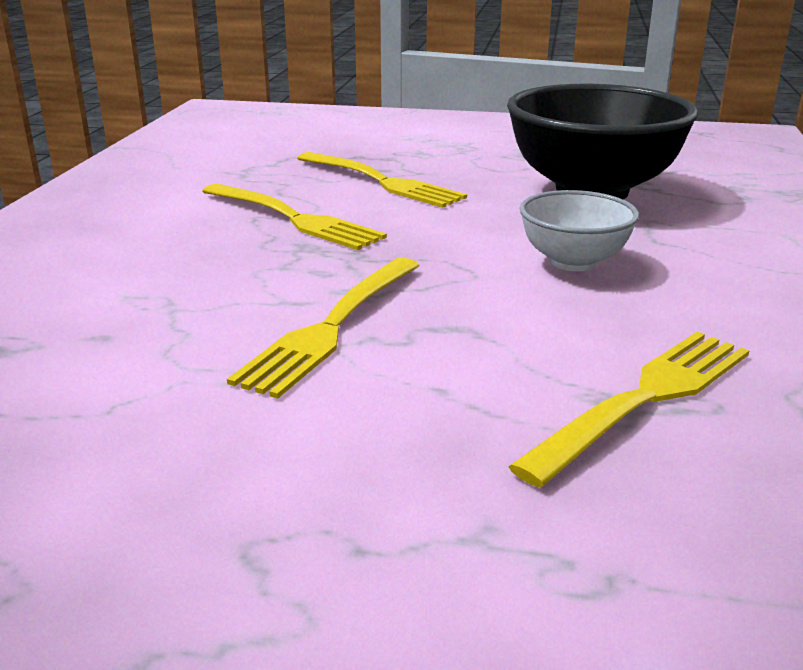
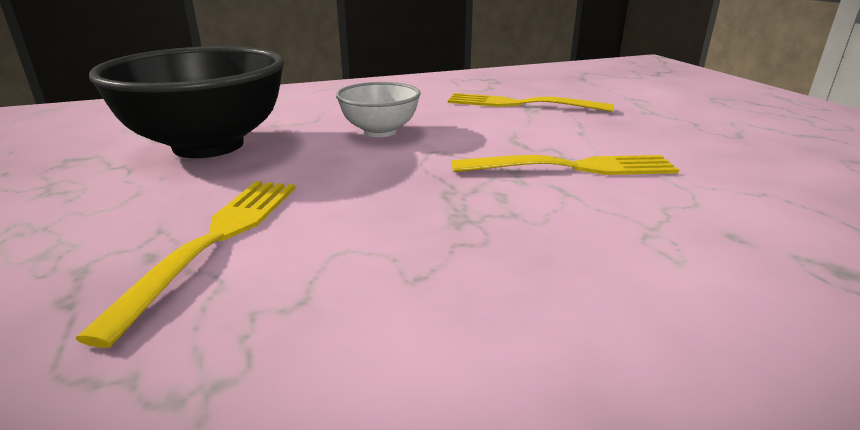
camera: 120 degrees left, 0 degrees up
yellow fork [202,184,387,250] -> none

